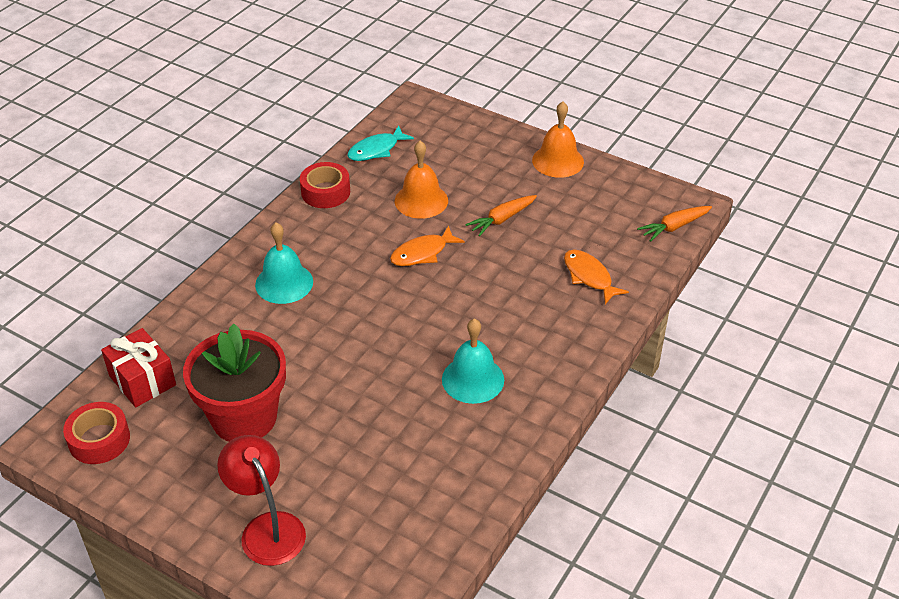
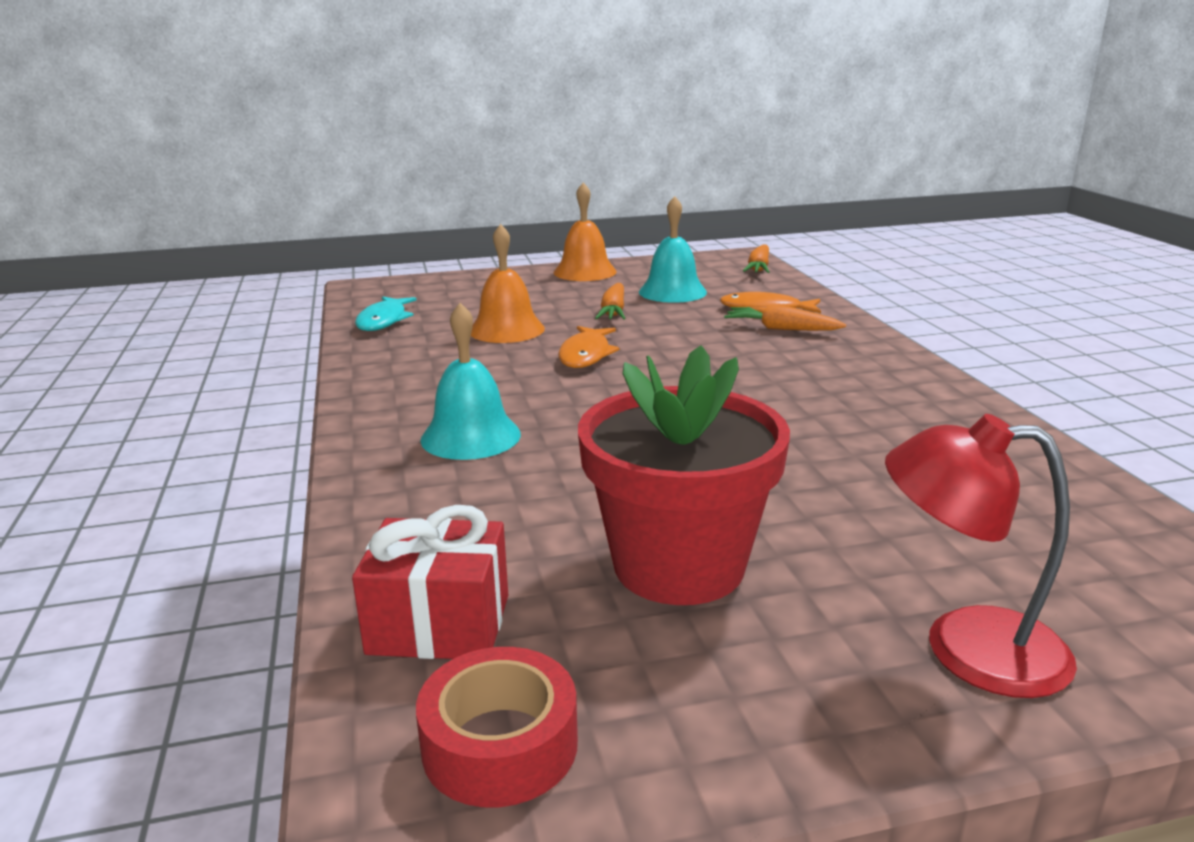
camera: 45 degrees left, 20 degrees down
red tape [300,162,350,208] -> none
turquoise bell [442,319,504,404] -> turquoise bell moved to [639,196,707,303]
none -> orange carrot [724,305,846,331]

